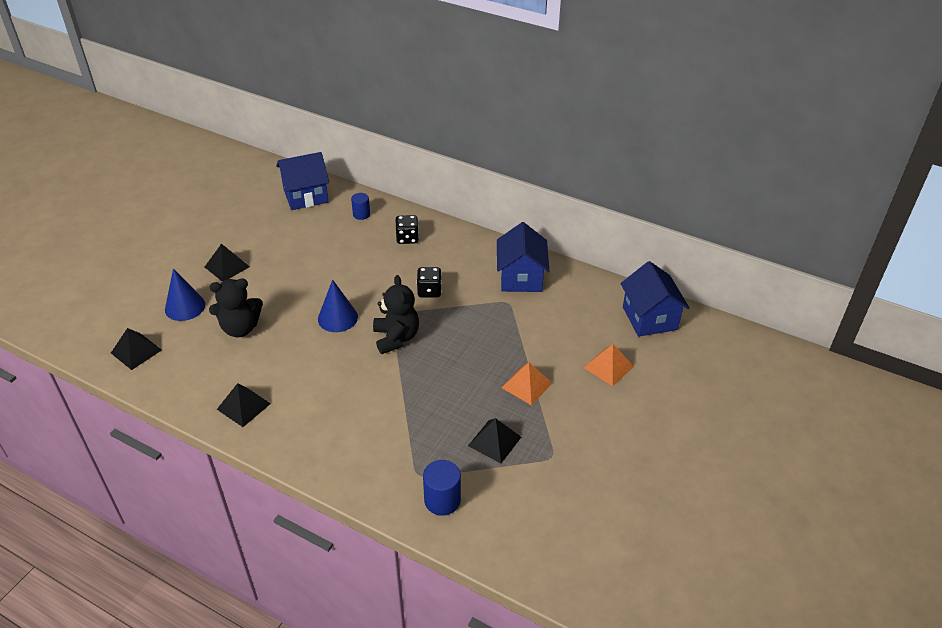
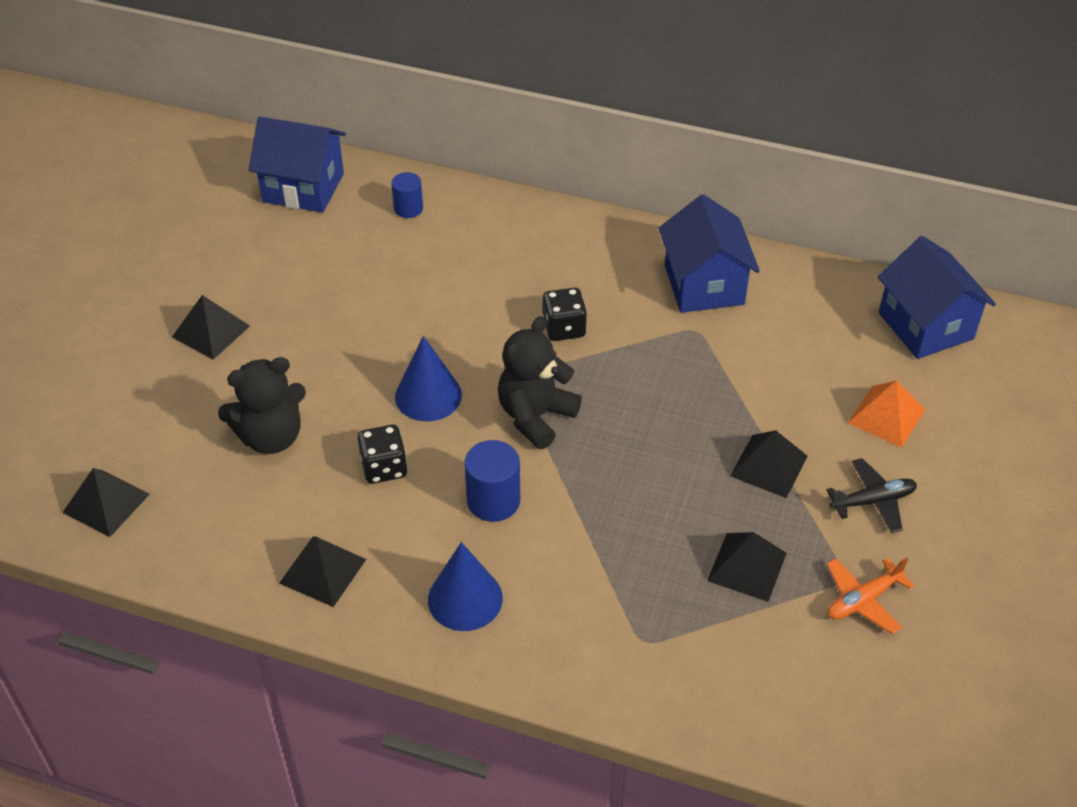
camera: 10 degrees left, 5 degrees up
blue cone [165,268,205,321] -> blue cone moved to [428,542,503,631]
blue house [276,152,329,210] -> blue house turned 45 degrees clockwise [249,116,346,213]
black teddy bear [373,275,419,354] -> black teddy bear turned 120 degrees counterclockwise [498,316,582,449]
black dice [396,215,419,244] -> black dice moved to [358,425,407,484]
blue cylinder [423,460,461,516] -> blue cylinder moved to [464,440,520,522]
orange pyramid [502,362,552,405] -> black pyramid [730,430,808,498]
none -> black plane [827,458,917,533]
none -> orange plane [827,557,914,634]

